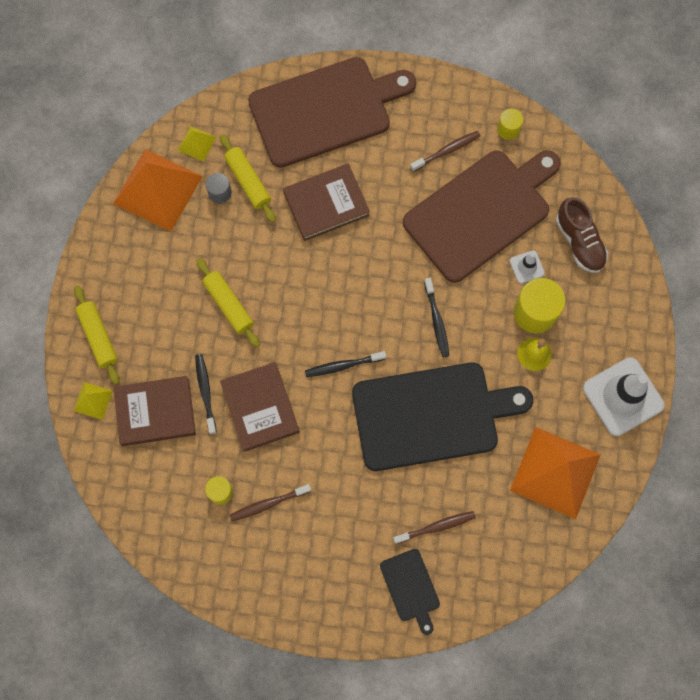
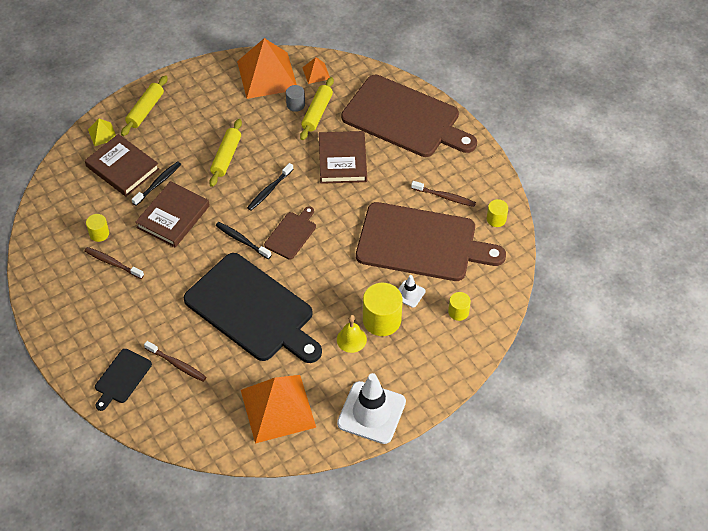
camera: 50 degrees right, 20 degrees down
yellow pyramid [178,126,216,162] -> orange pyramid [302,57,330,84]
brown book [283,164,370,241] -> brown book turned 60 degrees clockwise [319,131,367,184]
black toothbrush [424,278,449,358] -> black toothbrush moved to [247,163,294,211]
brown shoe [556,197,608,273] -> yellow cylinder [448,292,471,321]
none -> brown cutting board [264,206,316,260]

